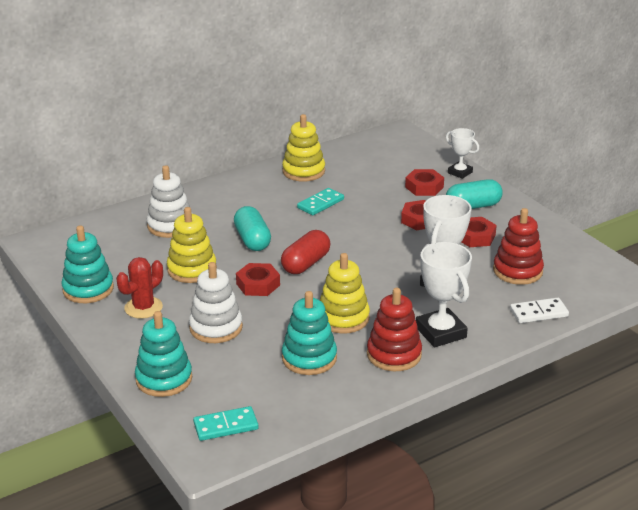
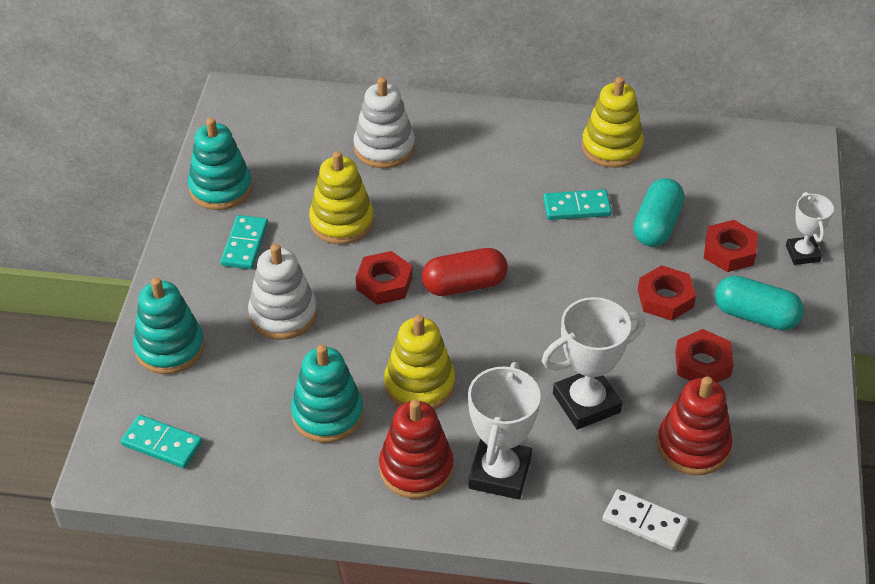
camera: 40 degrees right, 15 degrees up
red cactus [116,257,163,319] -> turquoise domino [220,215,268,269]
turquoise capsule [234,206,271,251] -> turquoise capsule moved to [633,178,685,247]

